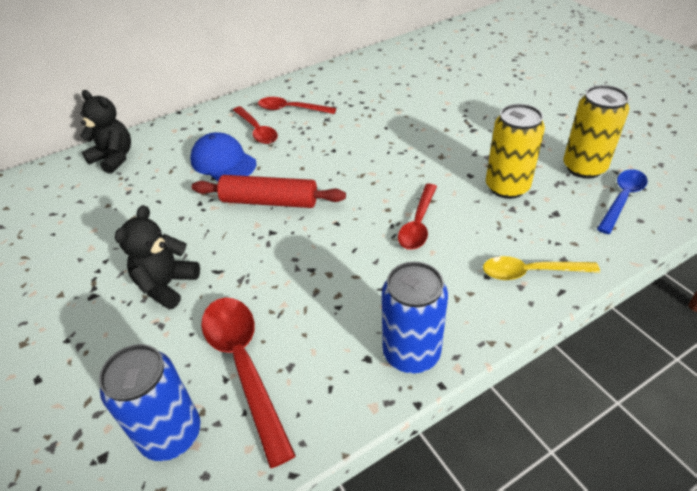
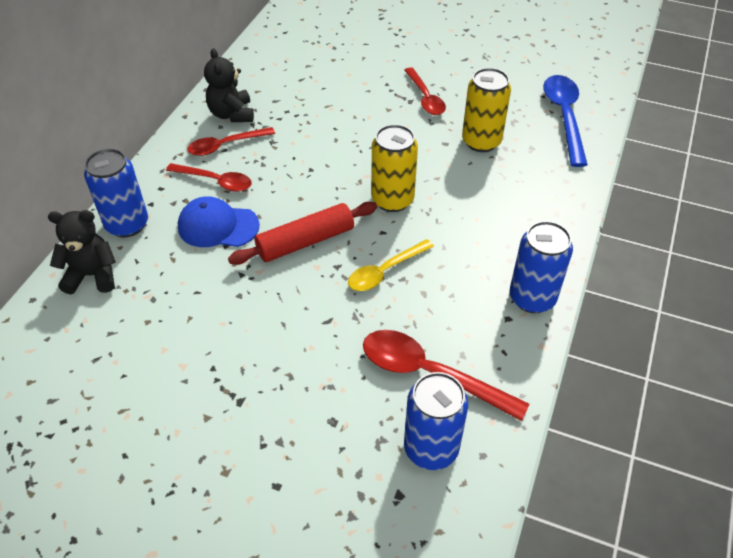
camera: 40 degrees left, 5 degrees up
black teddy bear [115,205,200,310] -> black teddy bear moved to [204,48,254,122]
red spoon [398,184,437,250] -> red spoon moved to [404,67,446,115]
yellow spoon [483,256,600,280] -> yellow spoon moved to [348,239,434,291]
yellow can [563,85,629,179] -> yellow can moved to [371,124,418,212]
blue spoon [597,169,648,234] -> blue spoon [543,75,588,167], size x1.52
none -> blue can [84,148,148,238]

